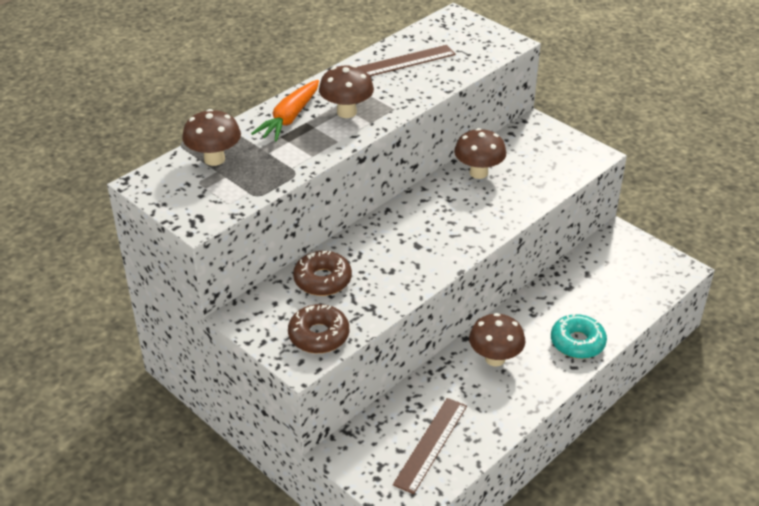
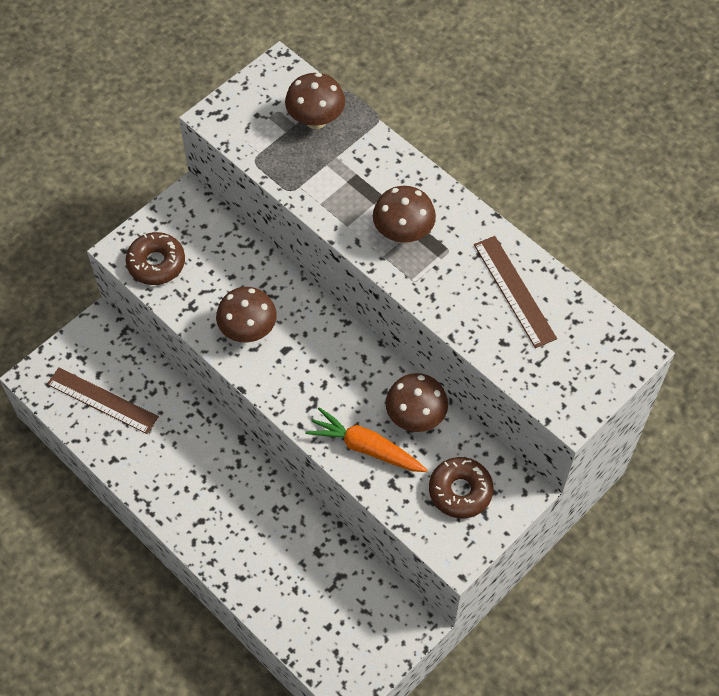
camera: 90 degrees right, 20 degrees up
orange carrot [251,80,319,142] -> orange carrot moved to [306,407,427,472]
brown donut [293,251,352,296] -> brown donut moved to [429,457,493,518]
brown mushroom [469,313,525,367] -> brown mushroom moved to [216,287,277,342]
turquoise donut [551,314,607,359] -> none

